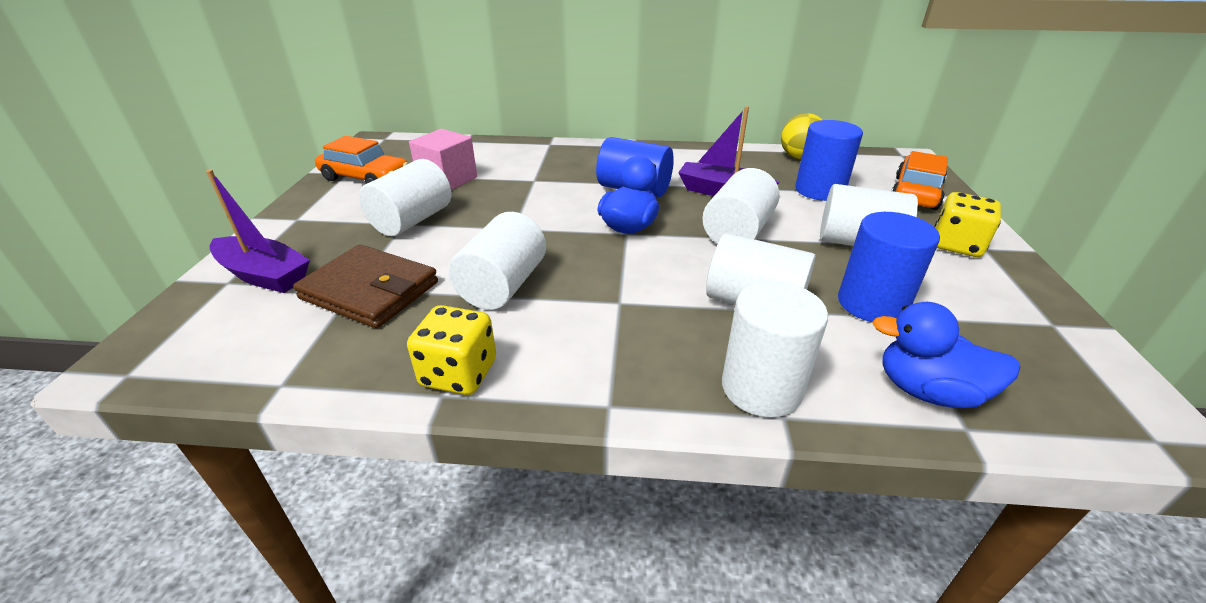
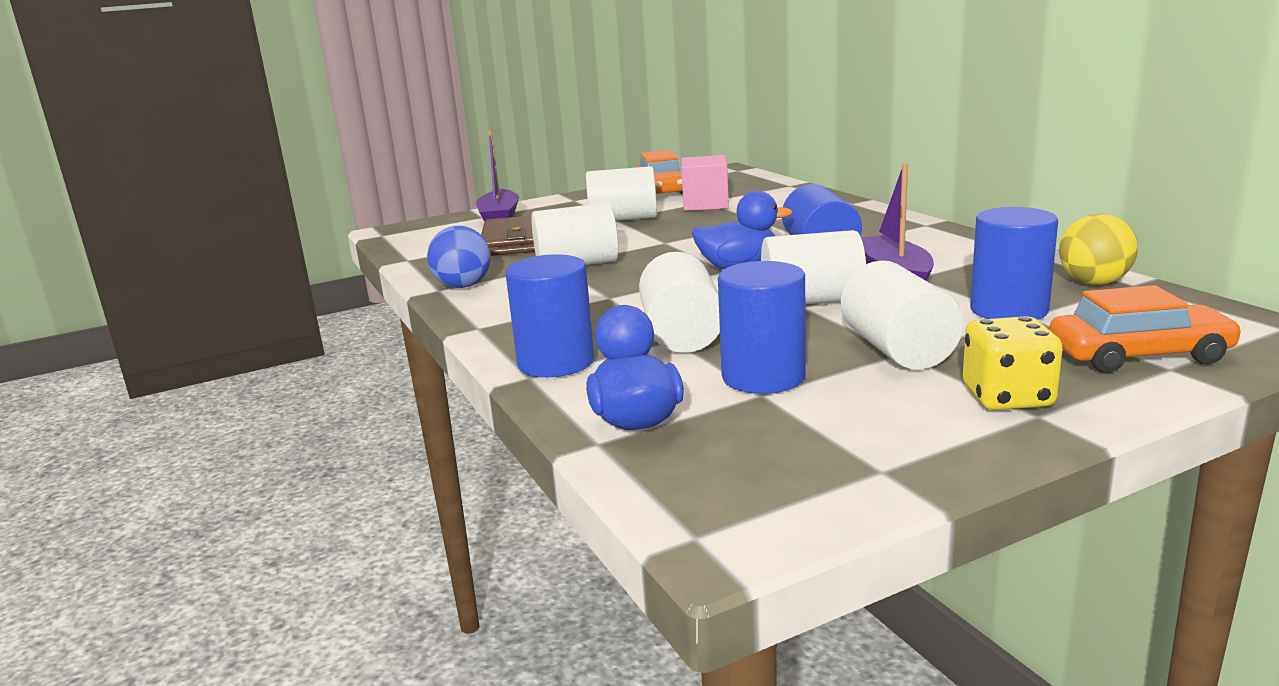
camera: 60 degrees right, 15 degrees down
yellow dice [407,305,496,395] -> blue ball [427,226,490,288]
white cylinder [722,281,828,417] -> blue cylinder [505,254,594,377]

